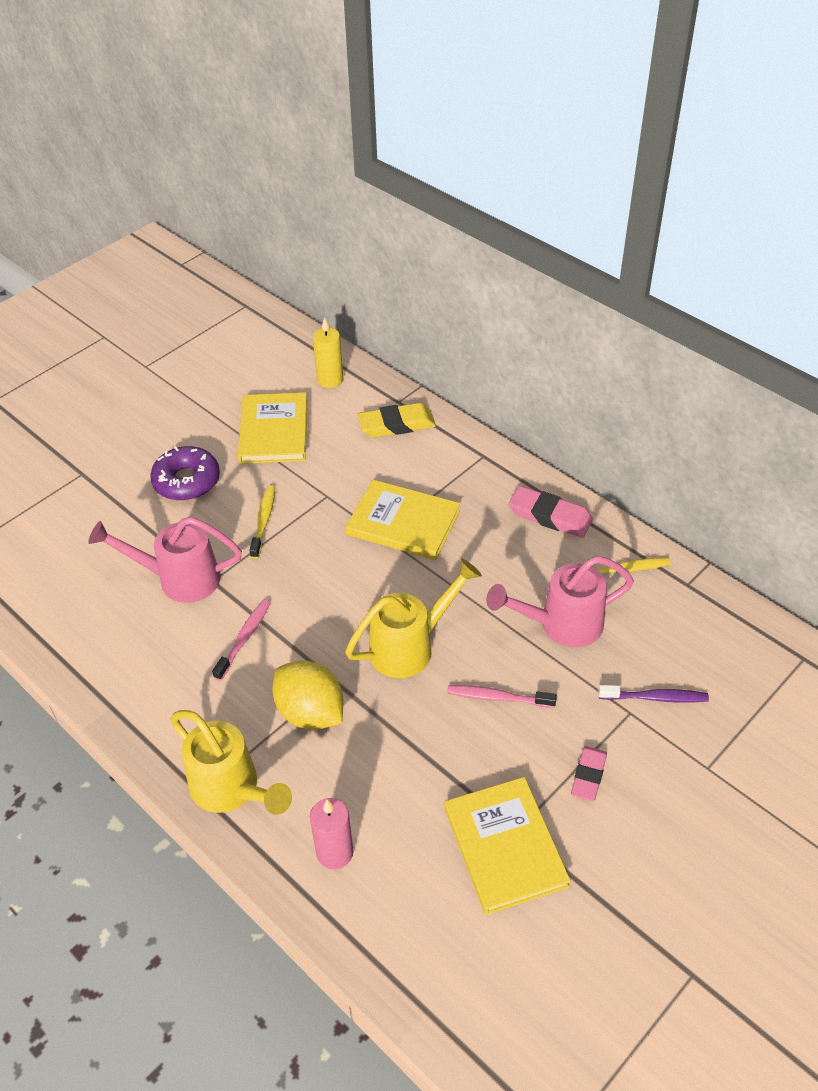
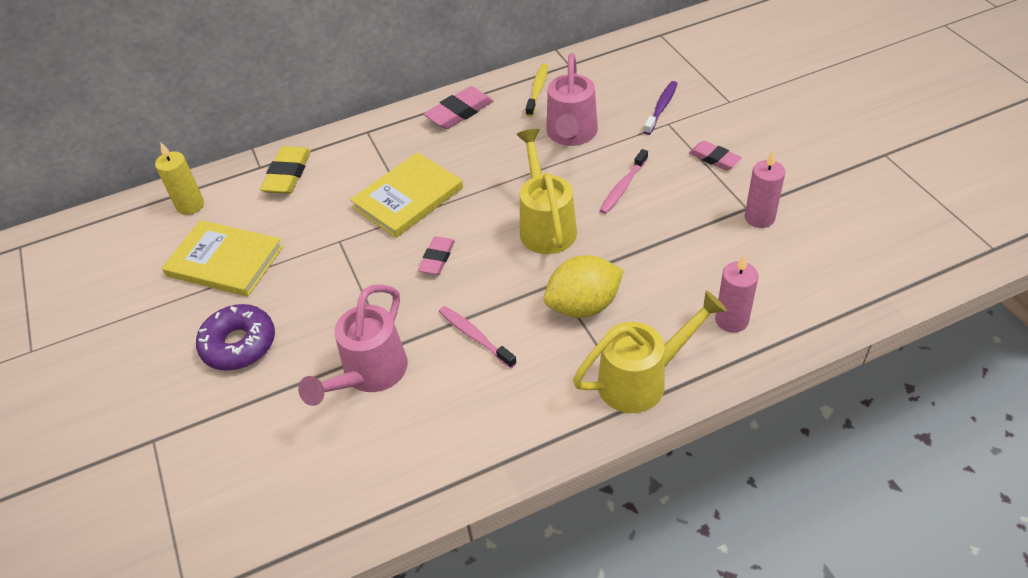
camera: 65 degrees left, 0 degrees up
yellow toothbrush [249,485,275,559] -> none
yellow book [445,777,571,915] -> pink candle [745,151,785,228]
none -> pink eraser [418,236,455,275]

